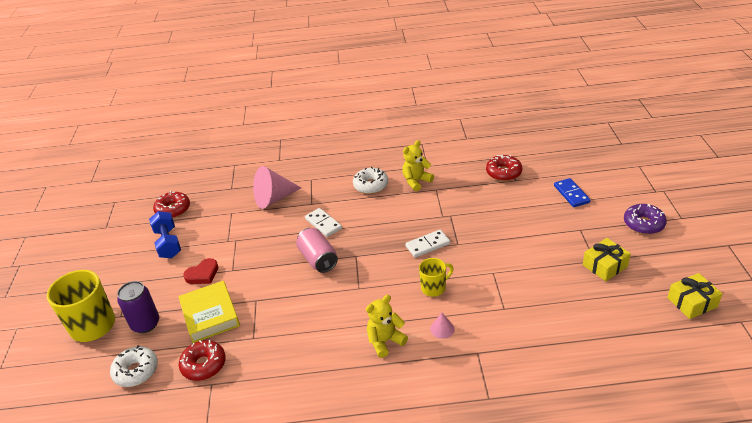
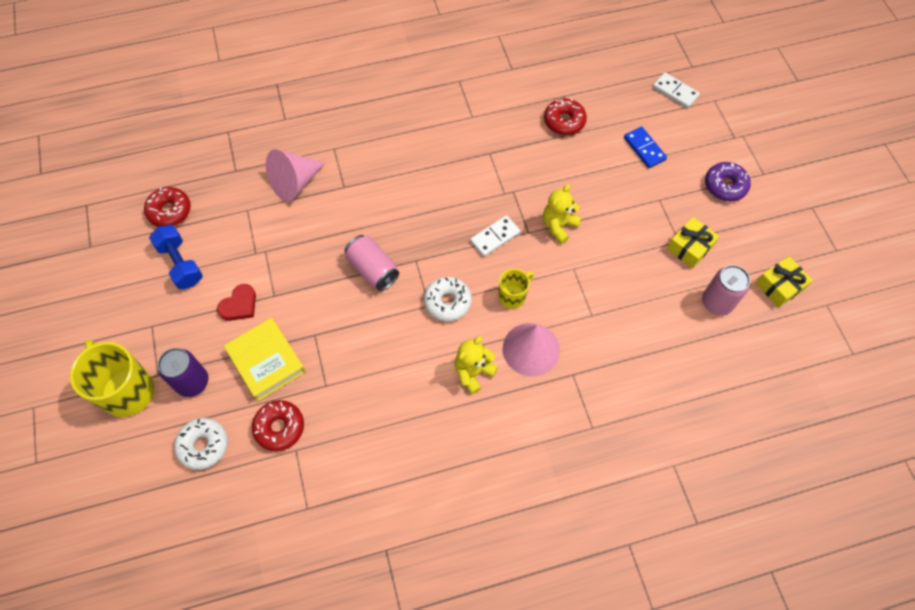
camera: 15 degrees left, 25 degrees up
white domino [305,208,342,237] -> white domino moved to [653,73,700,108]
white donut [353,167,388,194] -> white donut moved to [424,277,472,322]
yellow teddy bear [402,140,434,191] -> yellow teddy bear moved to [543,184,581,244]
pink cone [430,313,455,339] -> pink cone [503,323,560,376], size x2.19
none -> pink can [702,265,750,315]

